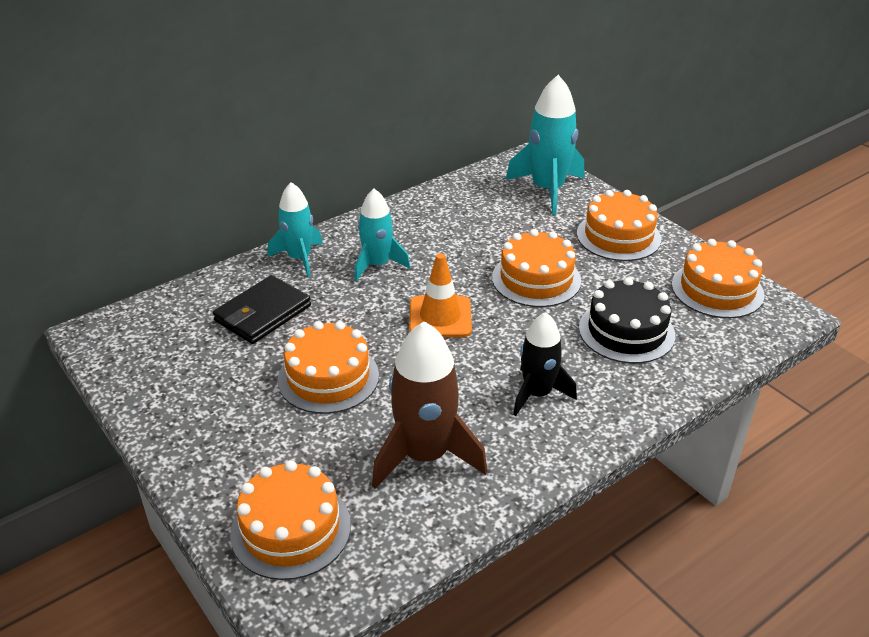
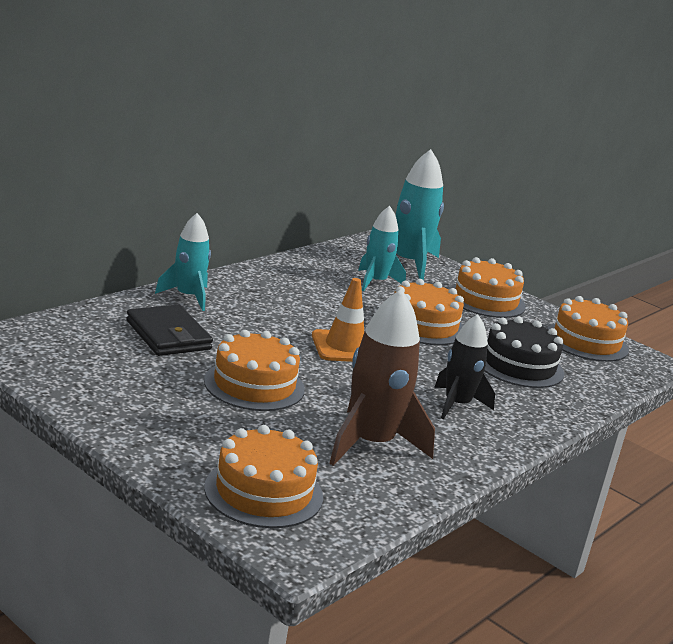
camera: 15 degrees left, 15 degrees down
black wallet [213,275,311,344] -> black wallet turned 60 degrees counterclockwise [126,304,213,356]
turquoise rocket [355,189,410,281] -> turquoise rocket moved to [358,206,406,291]

